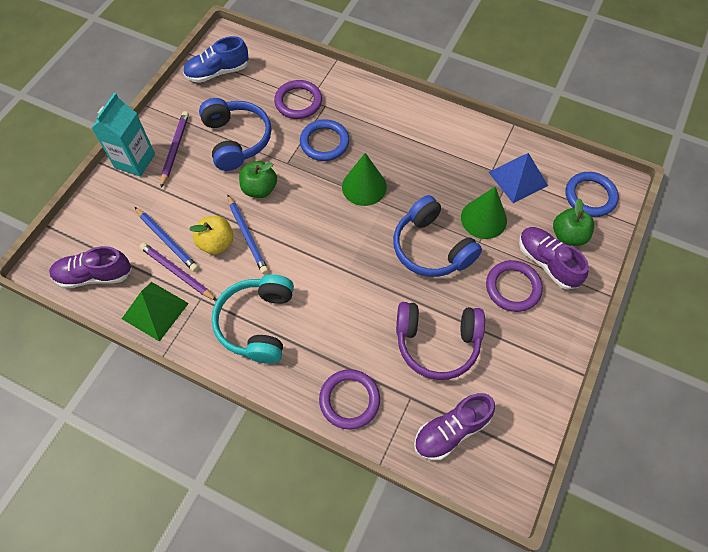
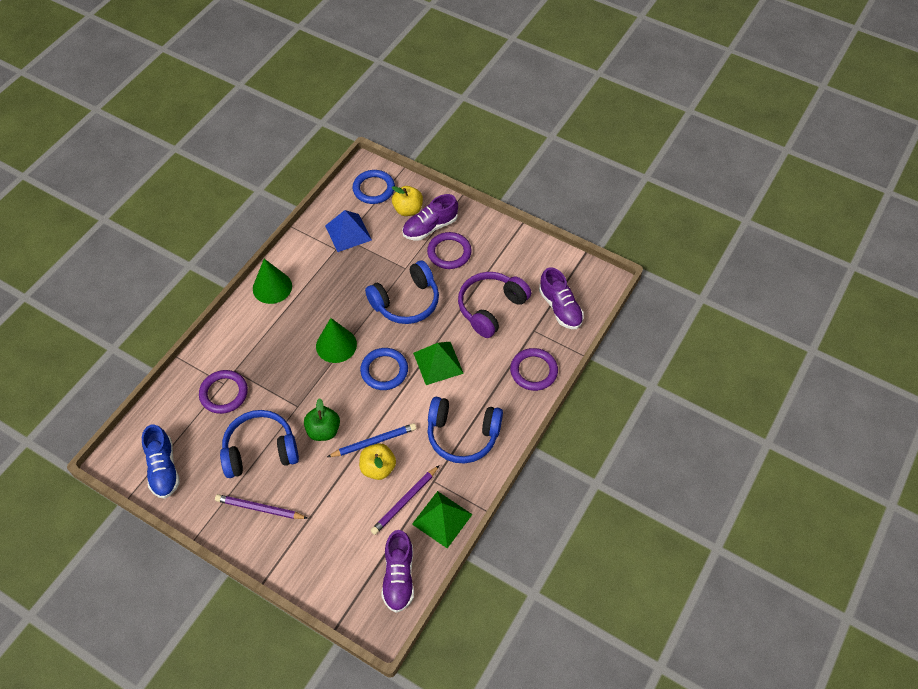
camera: 85 degrees left, 5 degrees down
turquoise carton [92,93,155,177] -> none
blue pencil [135,207,199,272] -> none
turquoise headphones [212,274,294,364] -> blue headphones [428,397,503,463]
blue ring [300,119,349,161] -> blue ring moved to [360,348,408,390]
purple headphones [396,302,485,380] -> purple headphones turned 150 degrees counterclockwise [458,272,531,338]
green cone [461,187,507,239] -> green cone moved to [253,259,292,304]
green apple [553,198,594,246] -> yellow apple [392,186,423,216]
none -> green pyramid [413,342,464,385]

